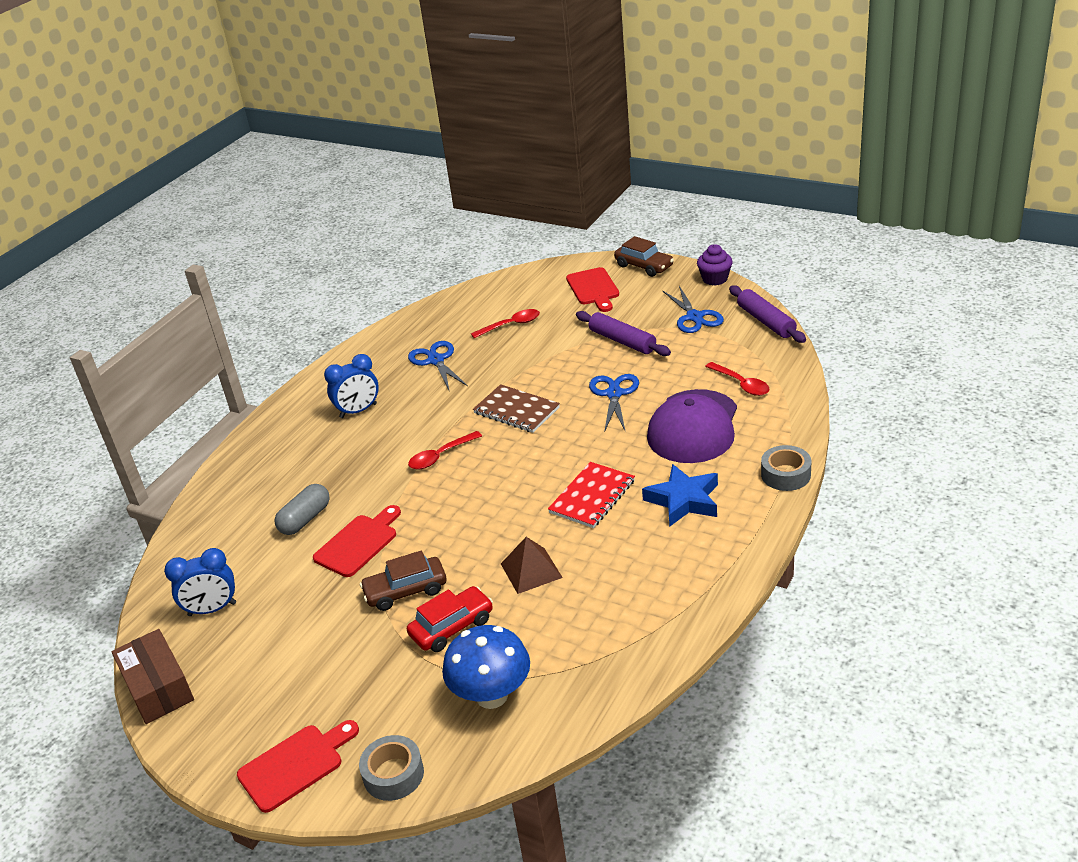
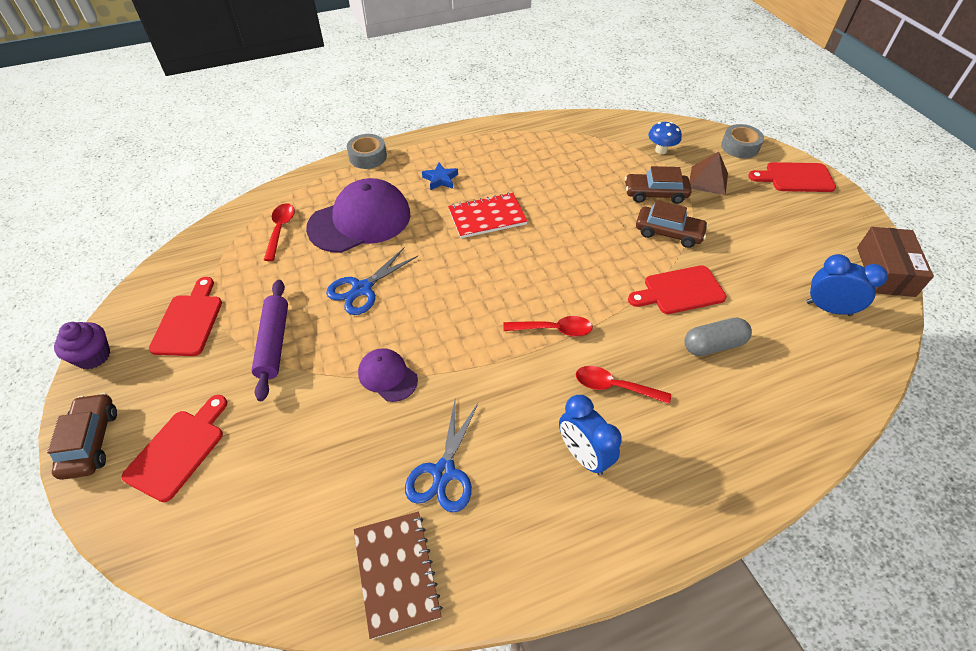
camera: 145 degrees left, 15 degrees up
blue clock [324,354,379,418] -> blue clock turned 135 degrees counterclockwise [559,395,622,475]
red car [407,586,493,652] -> brown car [625,166,692,204]
blue mushroom [442,625,530,709] -> blue mushroom [648,122,682,154], size x0.58
red spoon [471,309,540,338] -> red spoon moved to [576,366,671,404]
brown notebook [473,384,560,433] -> brown notebook moved to [354,511,443,639]
brown pyramid [501,537,563,594] -> brown pyramid moved to [689,151,728,195]
blue star [642,464,718,527] -> blue star [422,163,458,190], size x0.59
blue scissors [662,286,724,333] -> red cutting board [149,277,222,356]
purple rolling pin [729,285,806,343] -> none
none -> purple cap [358,348,418,402]

